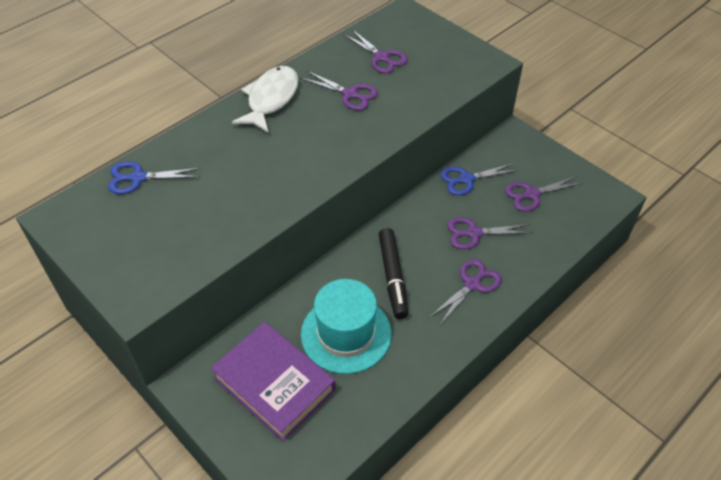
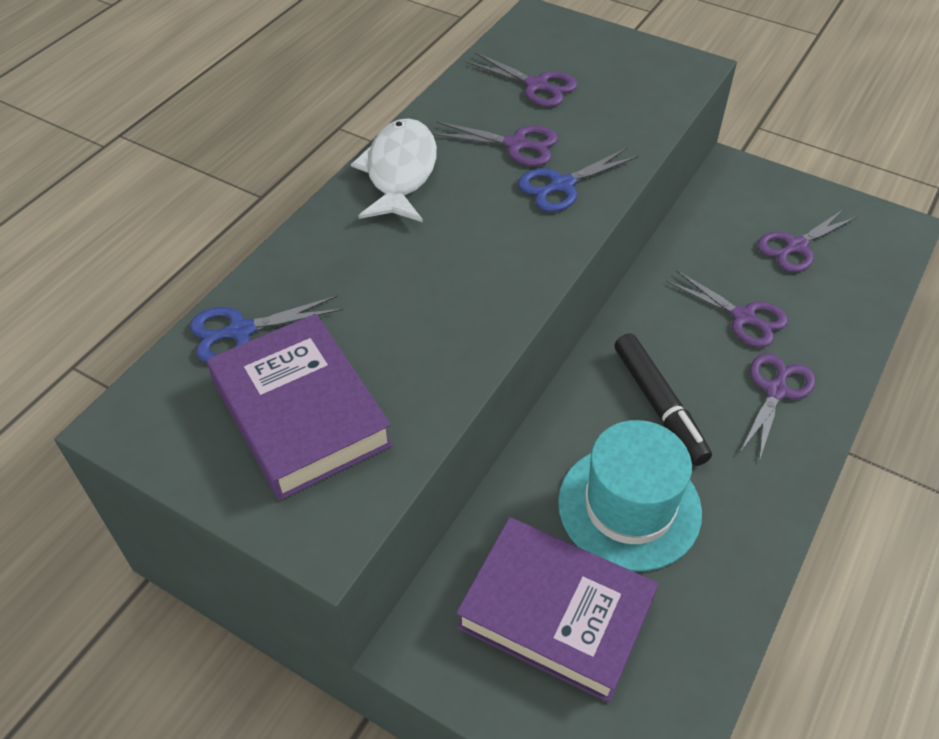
camera: 15 degrees left, 0 degrees up
blue scissors [441,163,519,196] -> blue scissors moved to [518,148,639,212]
purple scissors [447,217,533,249] -> purple scissors turned 120 degrees counterclockwise [666,270,788,347]
none -> purple book [207,314,393,500]

